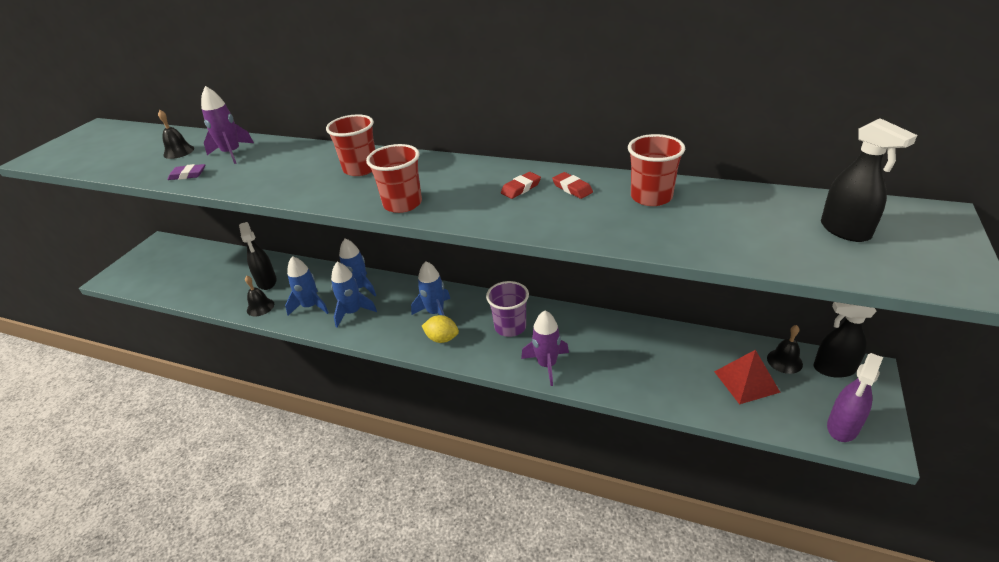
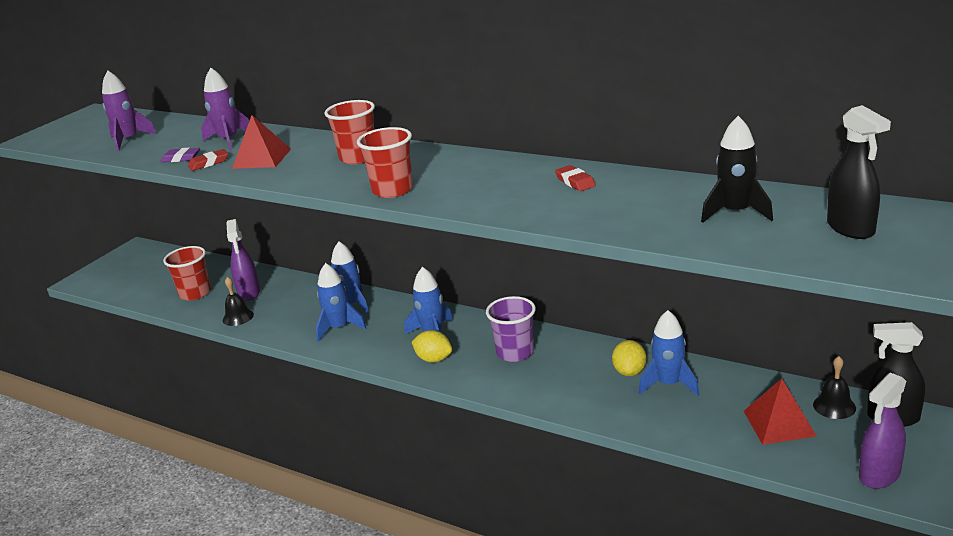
camera: 10 degrees right, 10 degrees down
black bell [158,110,194,159] -> none
black spray bottle [239,222,277,290] -> purple spray bottle [226,219,260,301]
blue rocket [285,256,329,315] -> blue rocket moved to [639,310,699,396]
red eraser [501,172,541,199] -> red eraser moved to [188,149,228,171]
purple rocket [521,311,569,386] -> purple rocket moved to [102,71,157,151]
red cup [628,134,685,206] -> red cup moved to [163,246,211,300]
none -> red pyramid [232,115,291,169]
none -> yellow lemon [612,340,647,376]
none -> black rocket [701,116,773,223]

